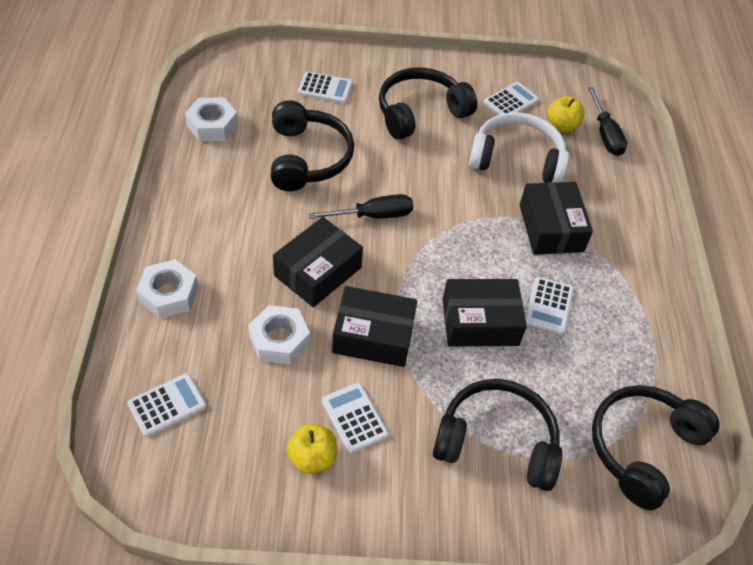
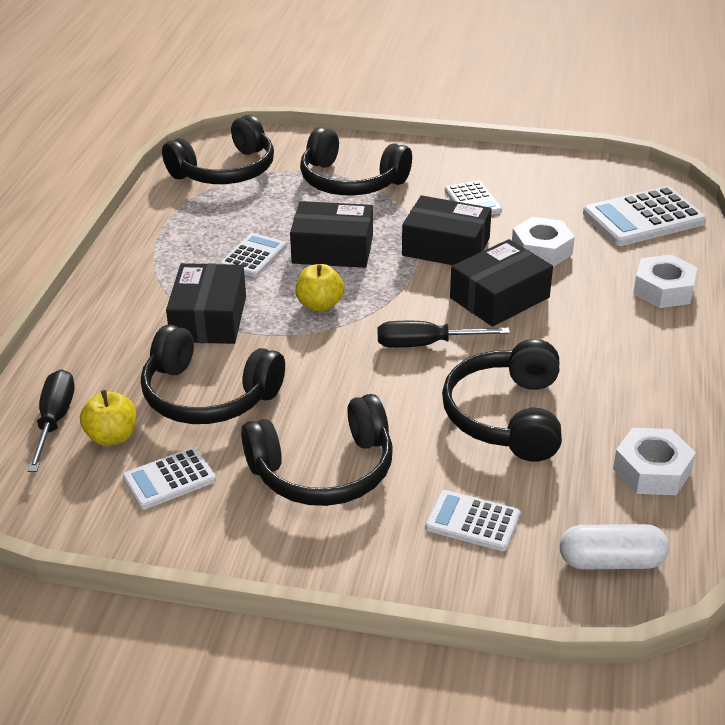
camera: 165 degrees left, 15 degrees down
white calculator [127,373,206,437] -> white calculator [583,186,707,246], size x1.70
yellow apple [287,424,337,474] -> yellow apple moved to [296,264,344,312]
white headphones [469,112,569,183] -> black headphones [141,325,285,424]
none -> white capsule [560,524,669,569]

